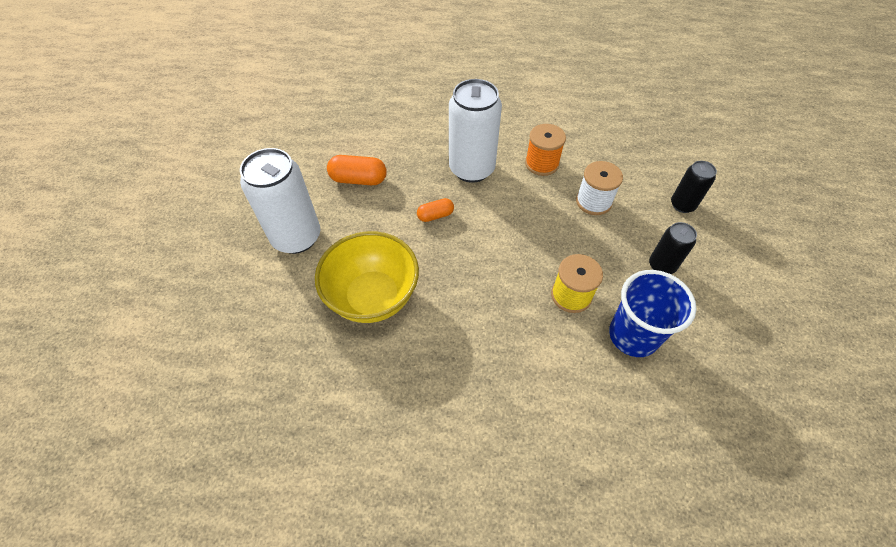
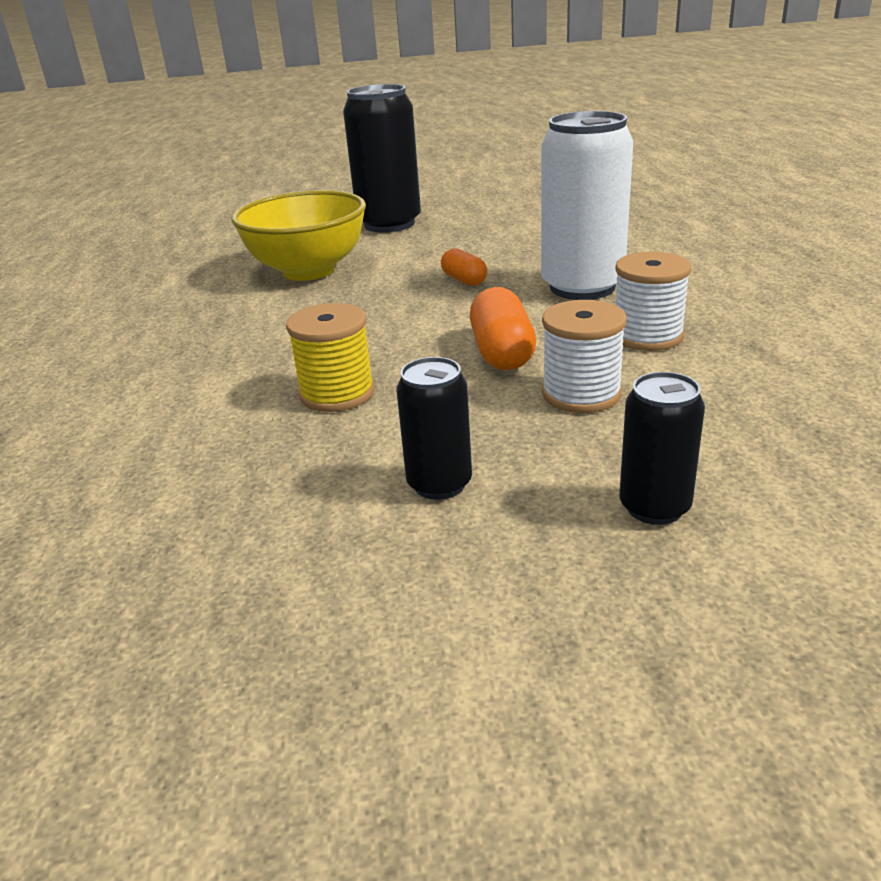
camera: 80 degrees right, 25 degrees down
white can [240,148,320,254] -> black can [343,84,421,233]
orange capsule [327,155,387,185] -> orange capsule moved to [470,287,536,370]
orange spool [525,124,566,176] -> white spool [615,252,691,351]
blue cup [609,270,697,357] -> none

